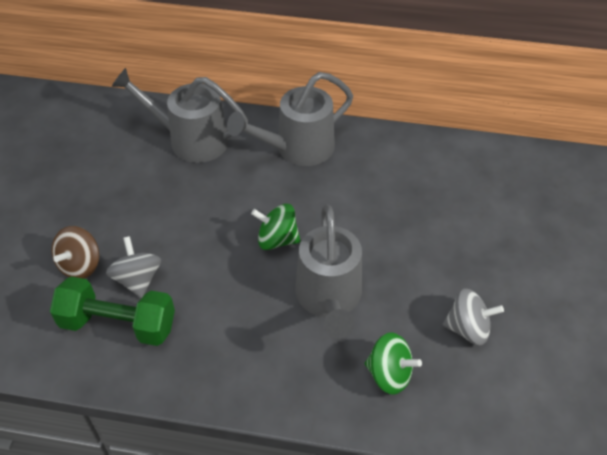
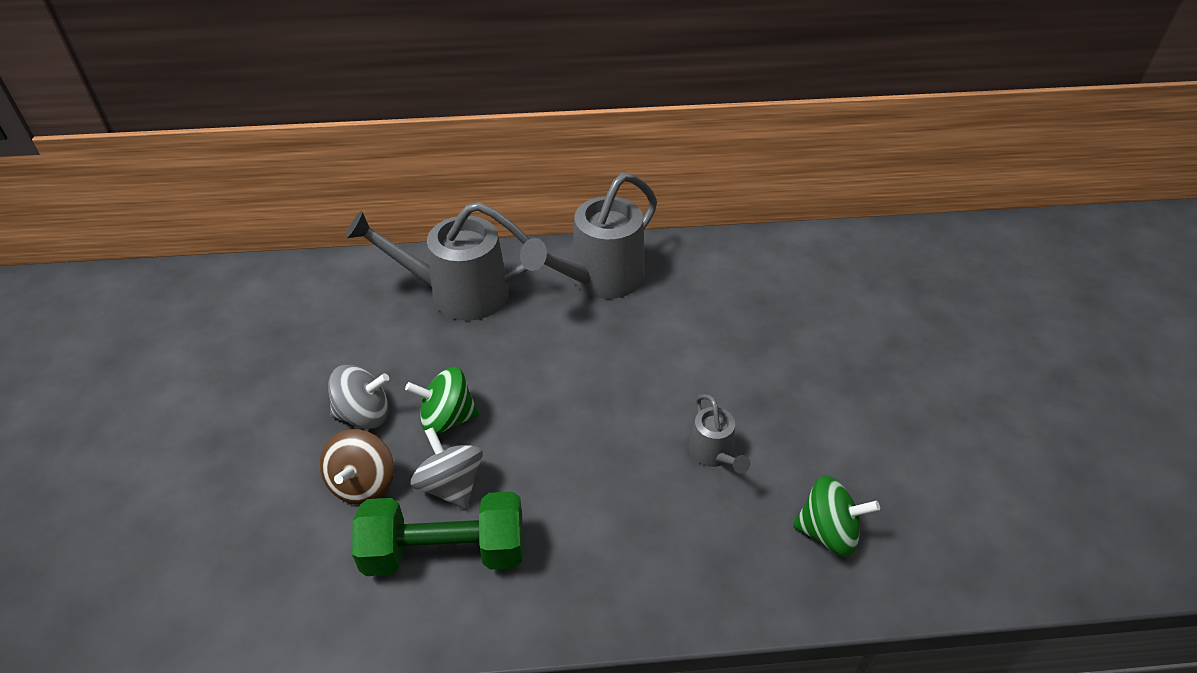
camera: 15 degrees left, 5 degrees down
green spinning top [251,204,301,250] -> green spinning top moved to [405,367,479,434]
grey watering can [295,204,362,339] -> grey watering can [689,394,750,474], size x0.49
grey spinning top [443,288,504,345] -> grey spinning top moved to [328,365,389,429]

